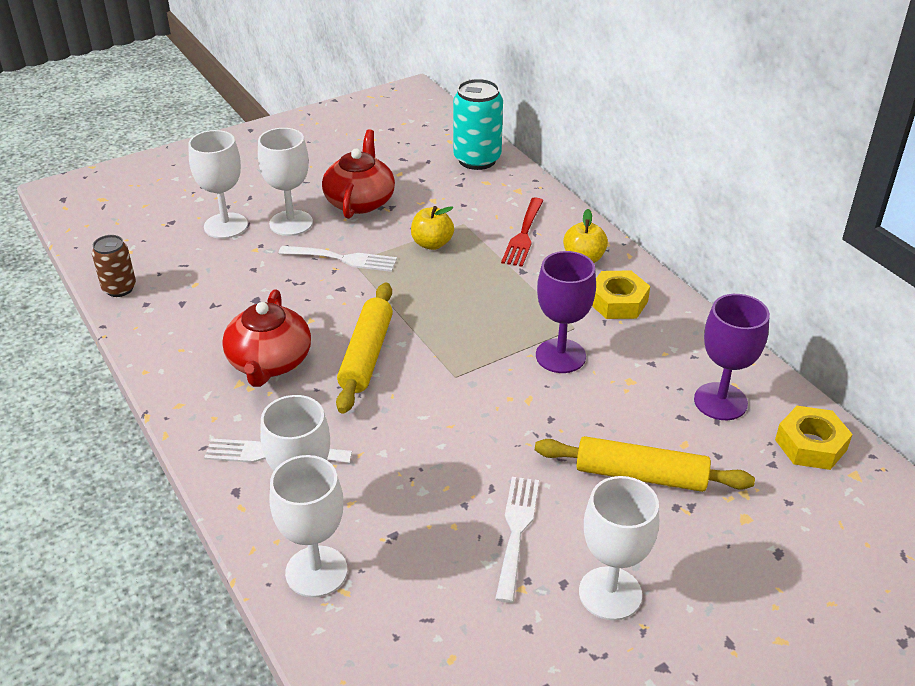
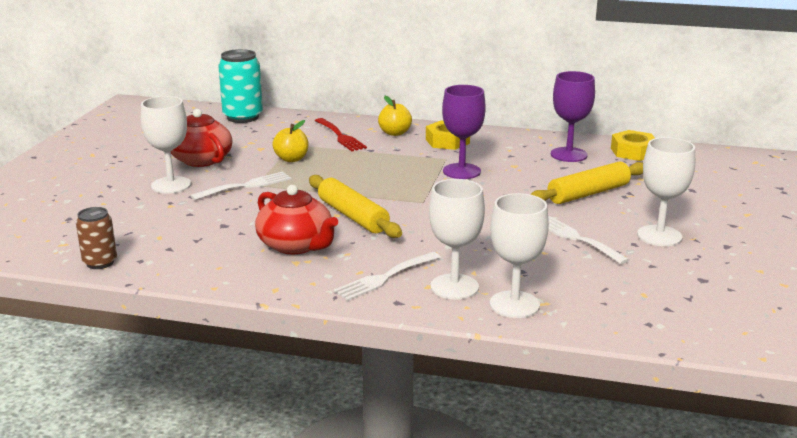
camera: 45 degrees left, 15 degrees down
white goblet [188,130,248,239] -> none

